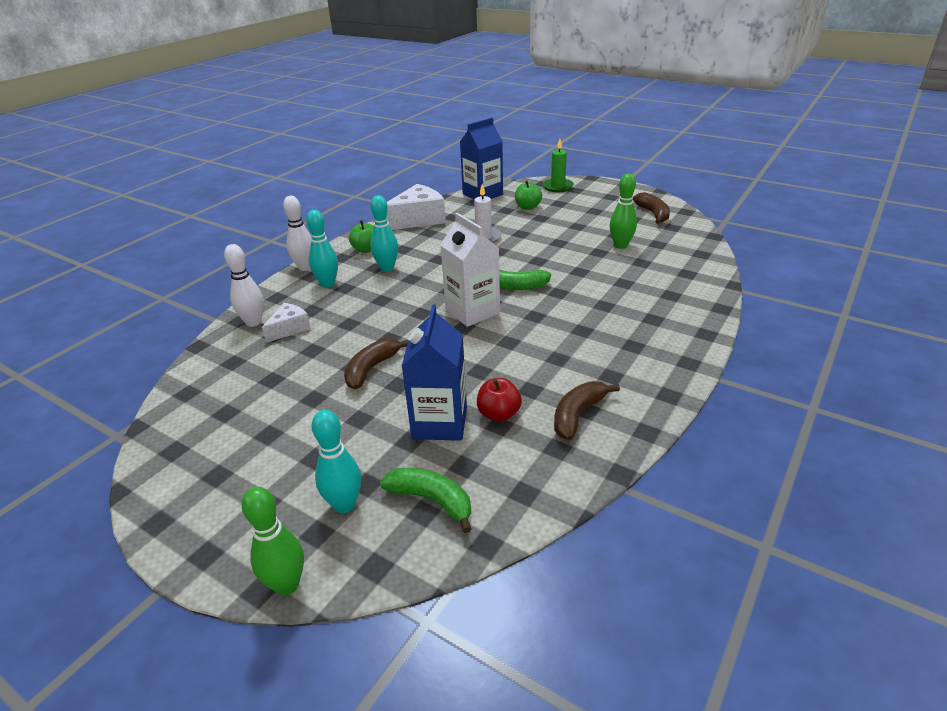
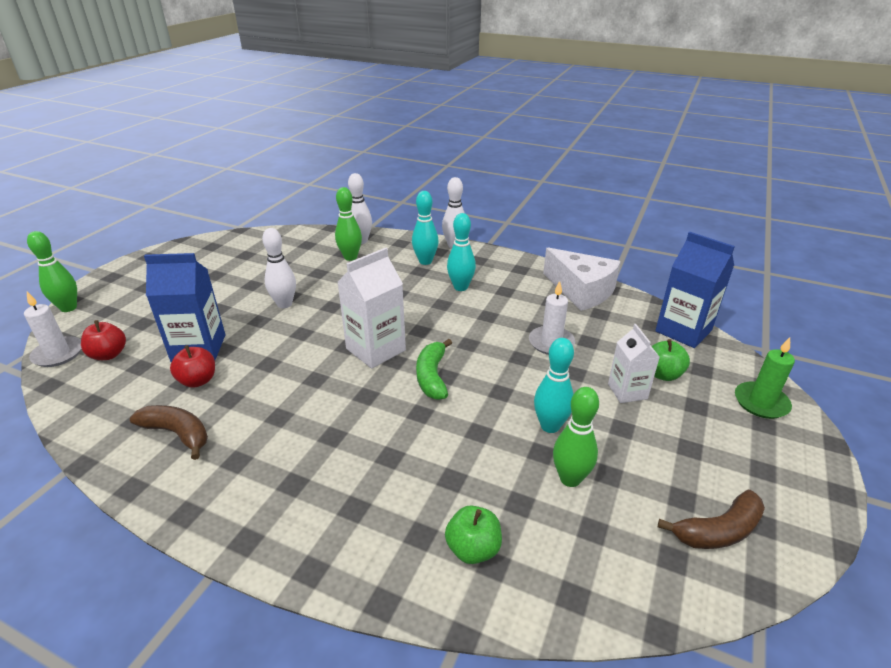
camera: 80 degrees right, 0 degrees up
white cheese [262,303,311,343] -> green bowling pin [335,187,362,261]
turquoise bowling pin [312,410,361,513] -> turquoise bowling pin moved to [534,338,574,433]
brown banana [344,338,409,389] -> white bowling pin [262,228,296,308]
green apple [349,220,374,253] -> green apple moved to [445,505,502,564]
green banana [380,468,471,533] -> red apple [81,320,126,360]
none -> white candle [24,292,82,367]
none -> white carton [608,324,660,403]

